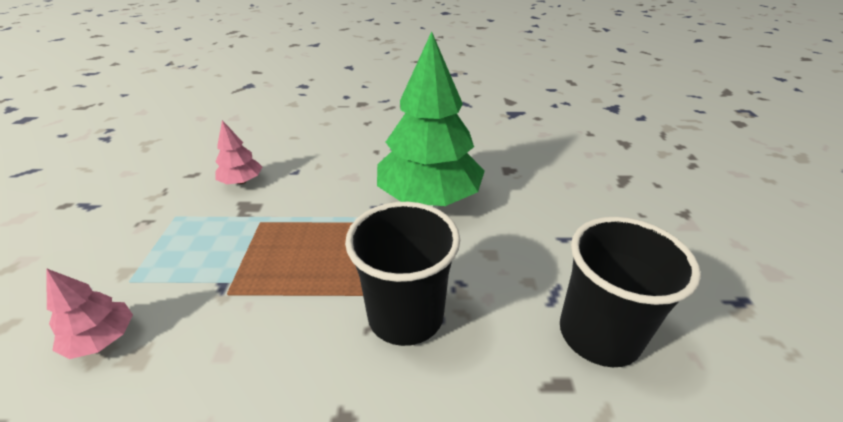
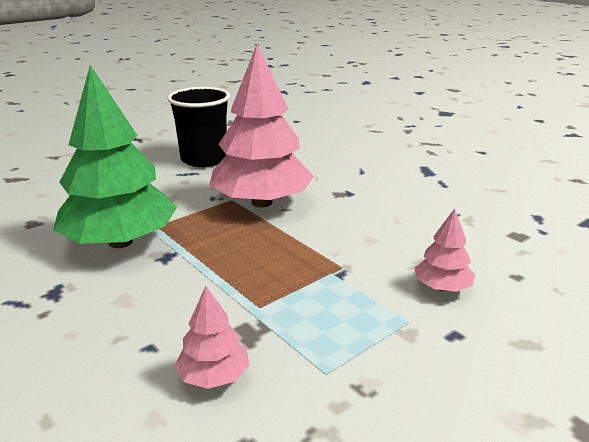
camera: 130 degrees left, 10 degrees down
black cup [345,202,460,346] -> pink tree [209,44,314,208]

